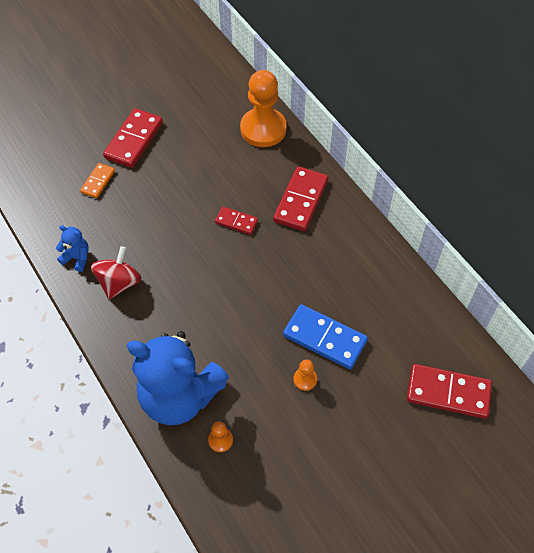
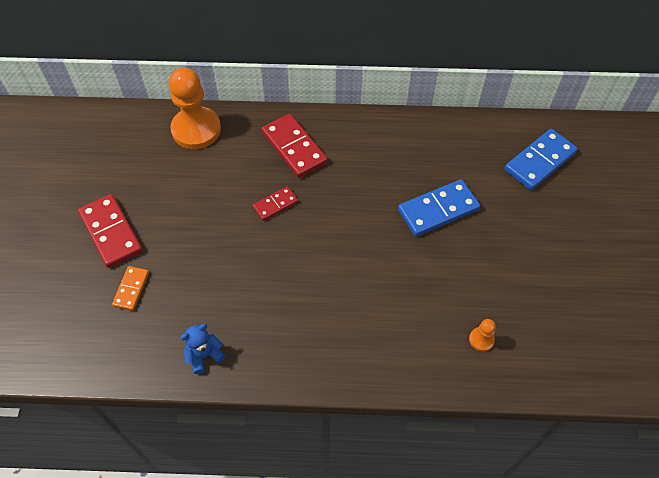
camera: 55 degrees left, 0 degrees up
orange domino [80,163,115,198] -> orange domino turned 45 degrees clockwise [112,266,149,311]
red spinning top [91,246,141,299] -> none
blue teddy bear [127,331,229,425] -> none
orange pawn [293,360,317,391] -> none
red domino [407,364,492,419] -> blue domino [504,129,578,190]

